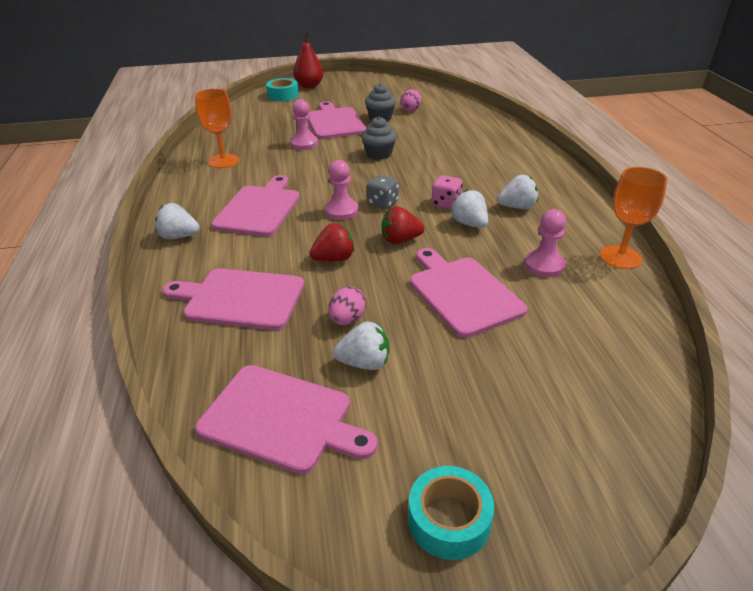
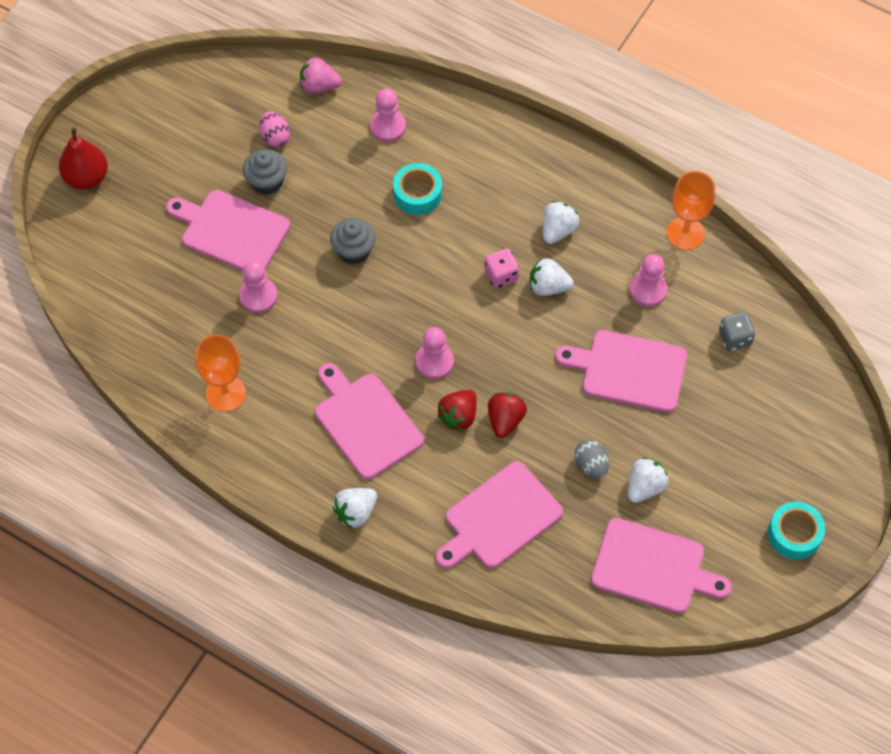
camera: 50 degrees left, 25 degrees up
pink cutting board [195,365,378,474] -> pink cutting board turned 45 degrees clockwise [591,518,732,613]
turquoise tape [266,78,299,101] -> turquoise tape moved to [393,163,442,215]
pink egg [328,287,366,325] -> grey egg [575,440,609,478]
grey dice [367,175,399,209] -> grey dice moved to [719,312,755,351]
red strawberry [382,206,425,244] -> red strawberry moved to [437,390,477,431]
none -> pink strawberry [300,57,342,94]
none -> pink pawn [370,89,406,142]

